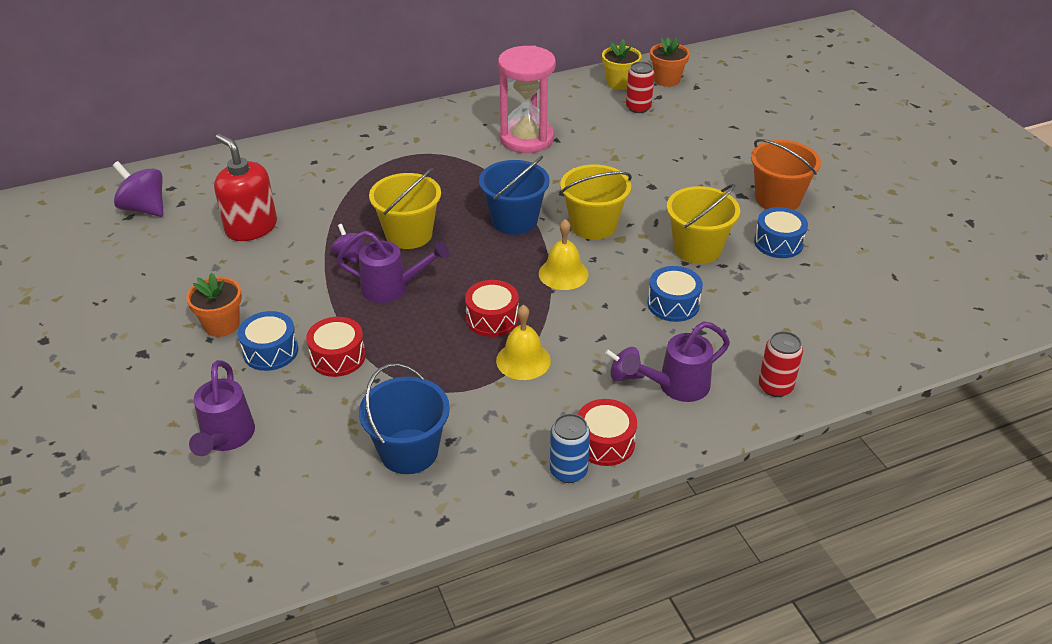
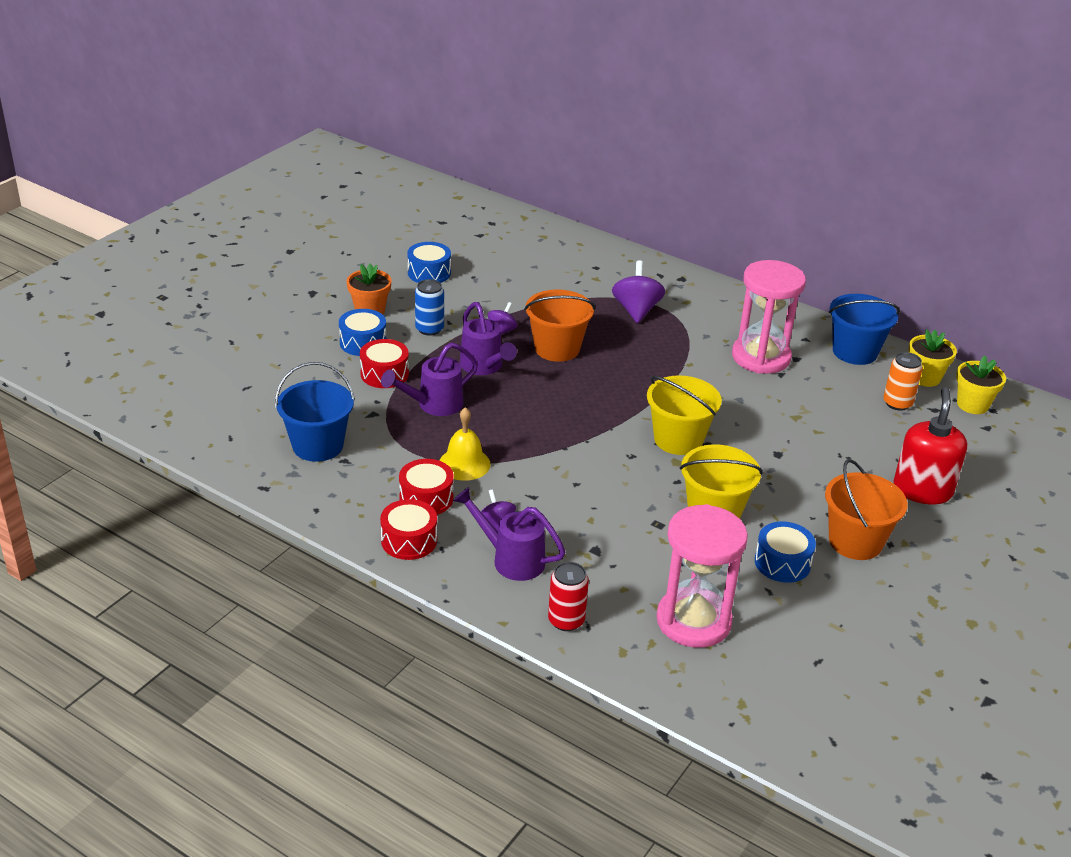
camera: 55 degrees right, 5 degrees down
purple spinning top [113,161,163,217] -> purple spinning top moved to [612,260,665,323]
purple watering can [189,360,255,456] -> purple watering can moved to [381,342,478,416]
red soap dispenser [214,134,277,241] -> red soap dispenser moved to [893,387,967,504]
yellow bucket [369,168,441,249] -> orange bucket [524,289,595,362]
red drum [465,280,519,337] -> red drum moved to [399,459,454,515]
blue bucket [479,156,550,235] -> blue bucket moved to [829,294,900,365]
yellow bell [539,219,589,290] -> none
blue can [550,413,590,483] -> blue can moved to [415,279,444,336]
red can [626,62,655,113] -> orange can [883,352,923,411]
blue drum [648,266,703,322] -> blue drum moved to [407,242,451,283]
orange flower pot [650,37,690,87] -> yellow flower pot [956,356,1006,414]
none -> pink hourglass [656,504,748,648]

